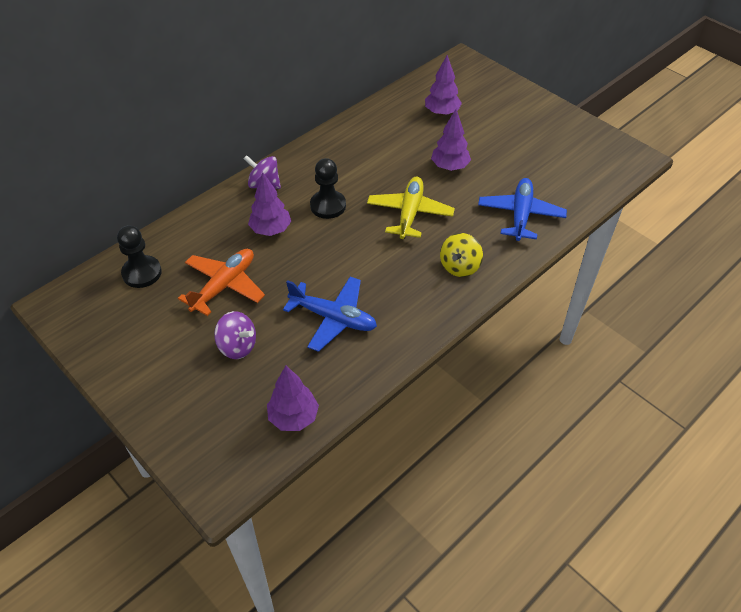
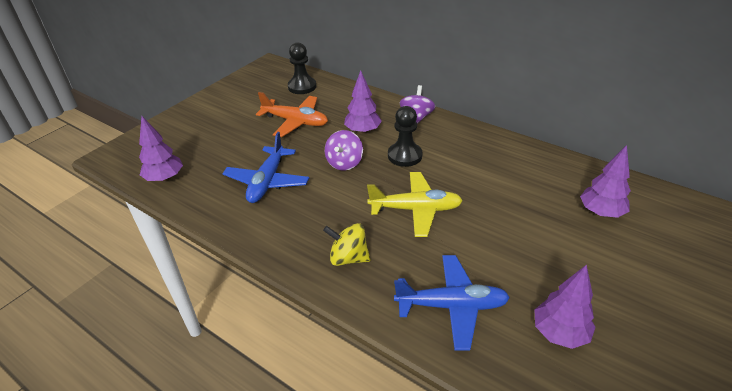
camera: 80 degrees right, 10 degrees down
purple spinning top [214,311,256,359] -> purple spinning top moved to [325,130,363,171]
purple tree [431,109,471,171] -> purple tree moved to [534,265,596,349]

